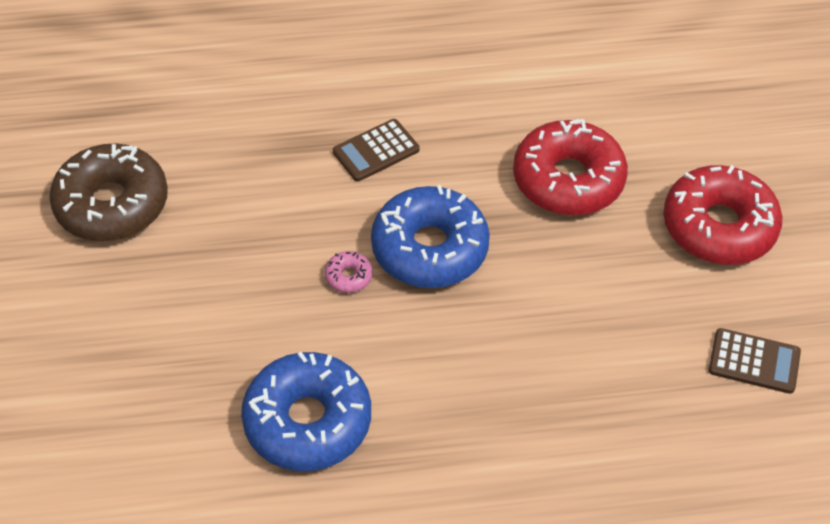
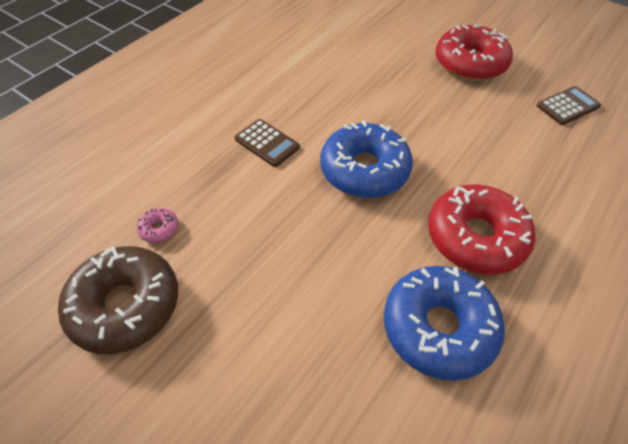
camera: 45 degrees left, 0 degrees up
pink donut [325,251,373,293] -> pink donut moved to [137,208,178,243]
brown calculator [333,119,419,181] -> brown calculator turned 60 degrees counterclockwise [235,119,300,167]
red donut [513,119,628,215] -> red donut moved to [428,184,535,275]

